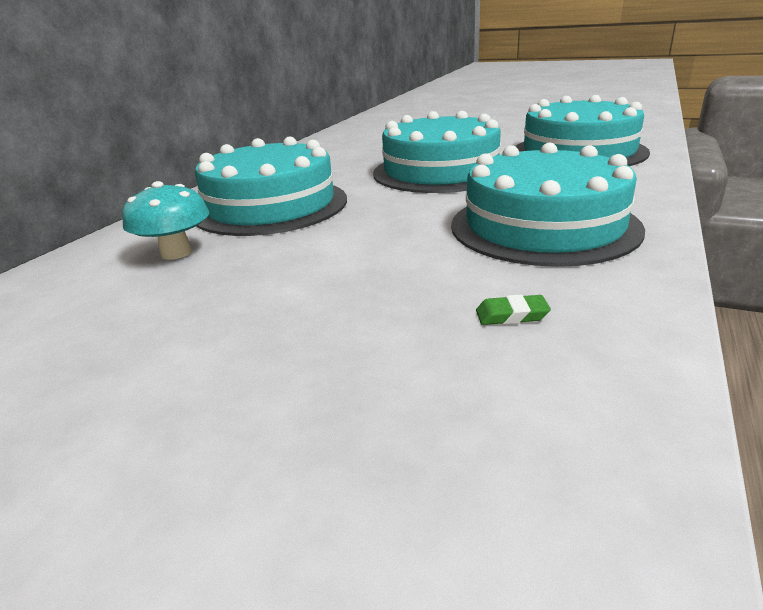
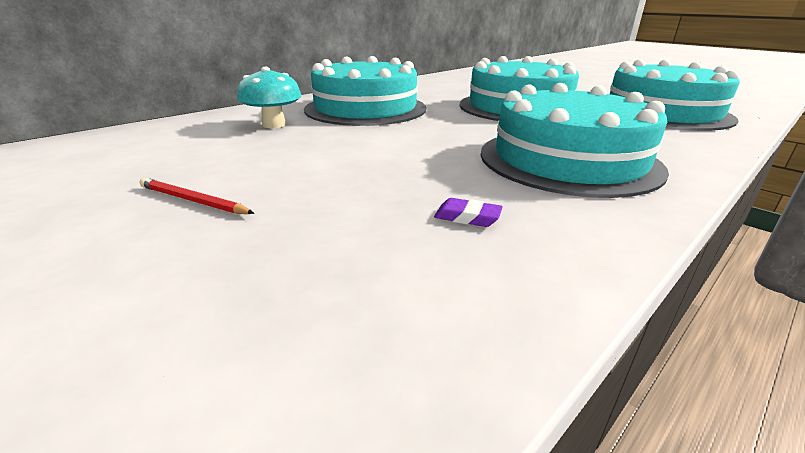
camera: 20 degrees right, 0 degrees up
green eraser [476,295,551,325] -> purple eraser [434,198,503,227]
none -> red pencil [140,178,254,214]

